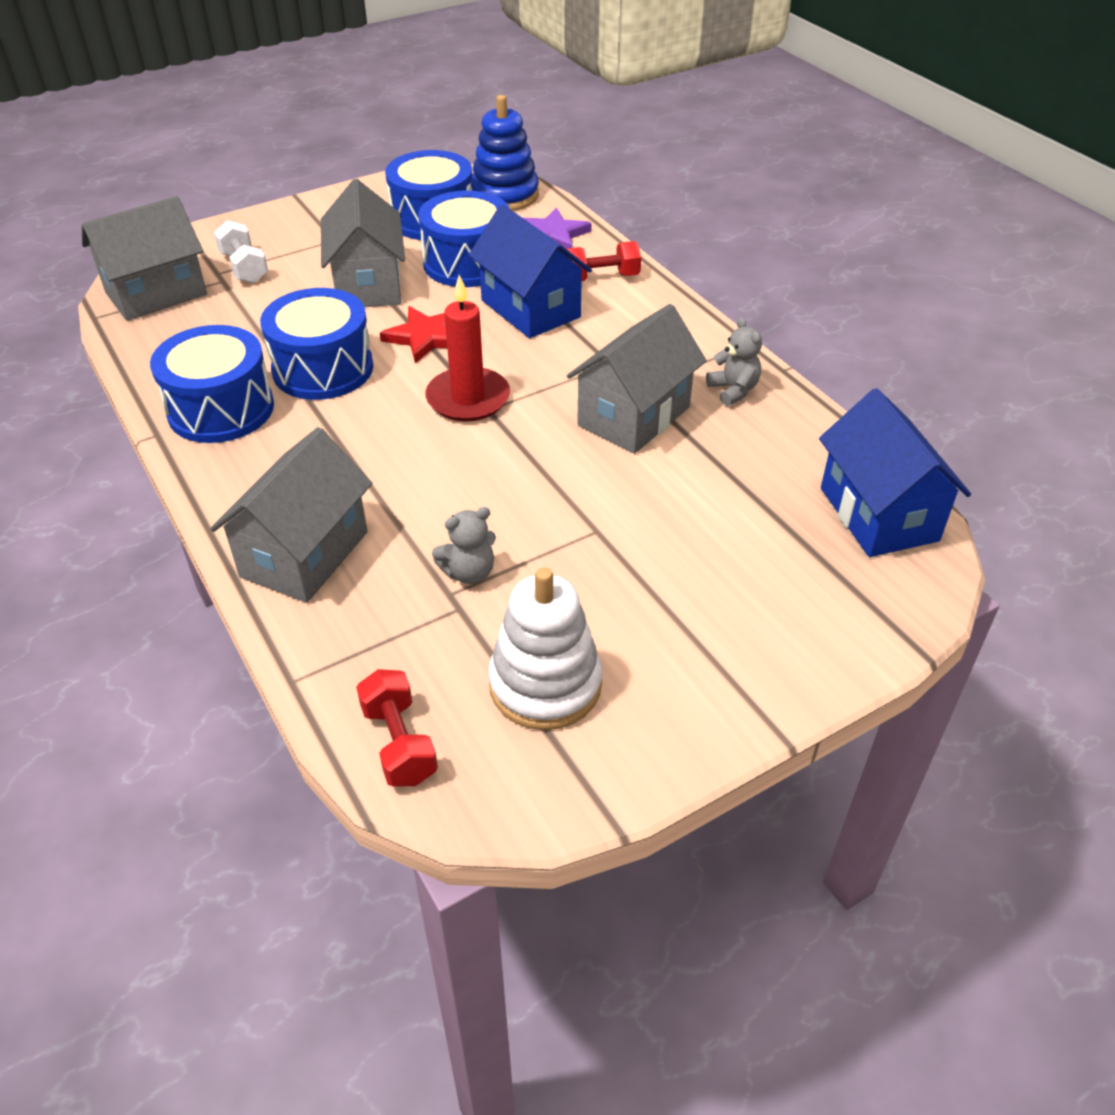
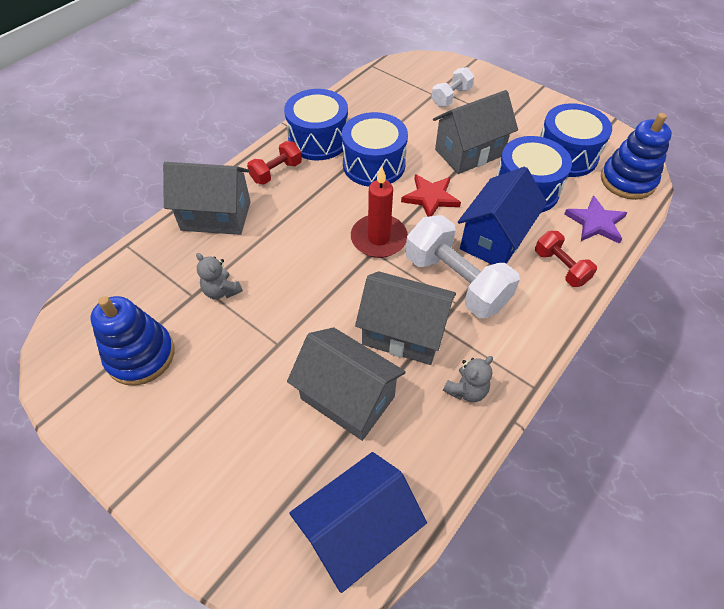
camera: 70 degrees right, 10 degrees up
grey house [82,196,207,321] -> grey house moved to [287,327,406,441]
red dumbbell [356,669,438,786] -> red dumbbell moved to [247,141,302,185]
white stacking toy [488,567,603,730] -> blue stacking toy [90,296,174,386]
none -> white dumbbell [406,215,520,318]

